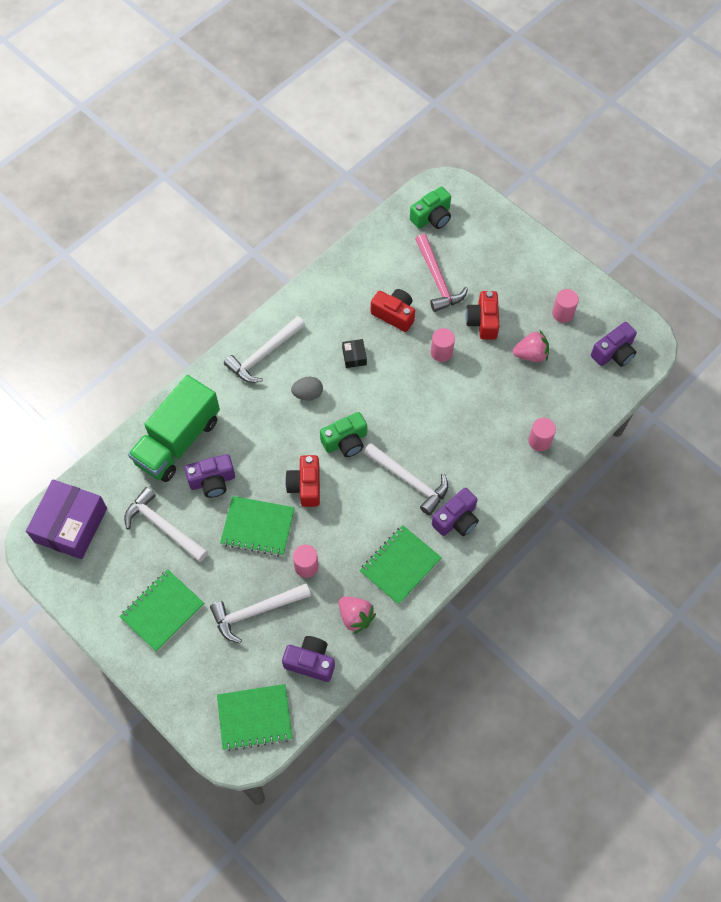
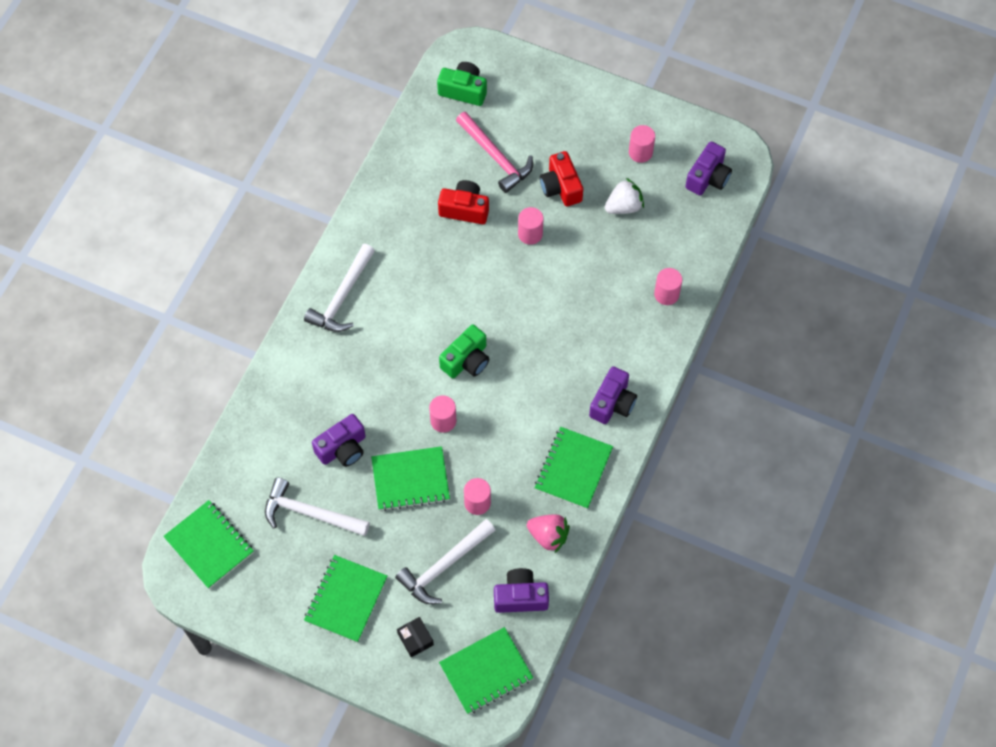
camera: 20 degrees left, 0 degrees up
purple box [26,479,107,559] -> green notebook [163,500,254,589]
green truck [128,375,220,482] -> none
red camera [285,455,320,507] -> pink cylinder [429,395,456,433]
grey egg [291,377,323,401] -> none
black box [342,339,367,368] -> black box moved to [397,617,434,657]
white hammer [364,443,448,515] -> none
green camera [410,187,451,229] -> green camera turned 105 degrees counterclockwise [437,62,487,106]
pink strawberry [513,330,549,362] -> white strawberry [605,178,644,214]

